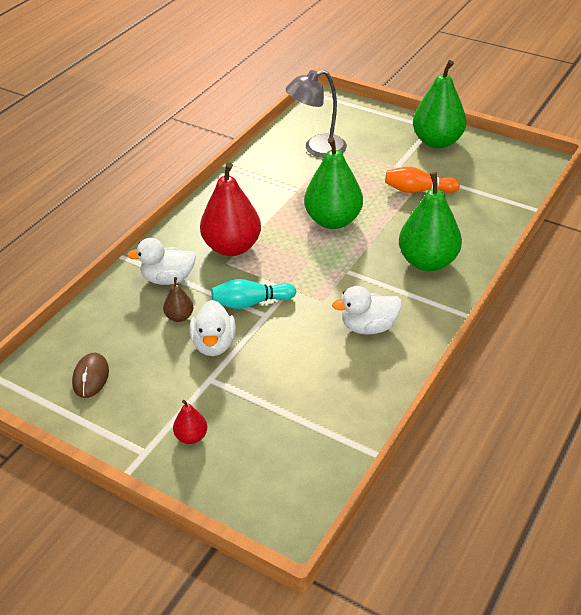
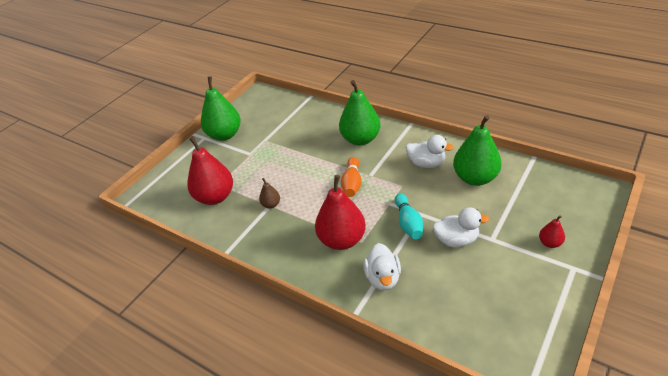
camera: 85 degrees left, 0 degrees up
brown mouse [72,353,109,398] -> none
brown pear [163,277,194,322] -> brown pear moved to [259,178,280,209]
grey lamp [286,70,347,158] -> red pear [187,136,233,205]
green pear [304,137,363,229] -> green pear moved to [453,115,502,186]
white duck [332,286,402,335] -> white duck turned 60 degrees counterclockwise [406,135,454,168]
orange bowling pin [385,167,460,193] -> orange bowling pin moved to [341,157,362,197]

